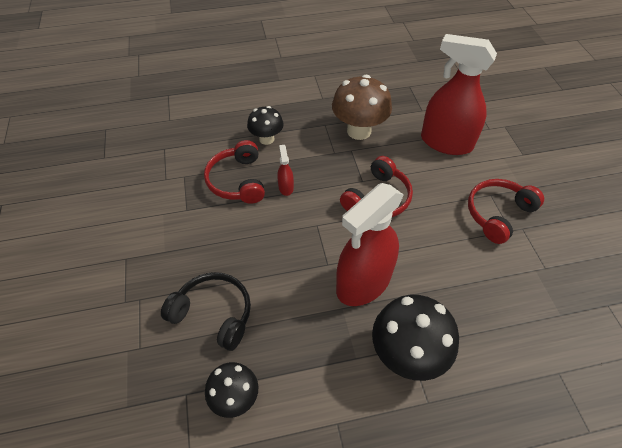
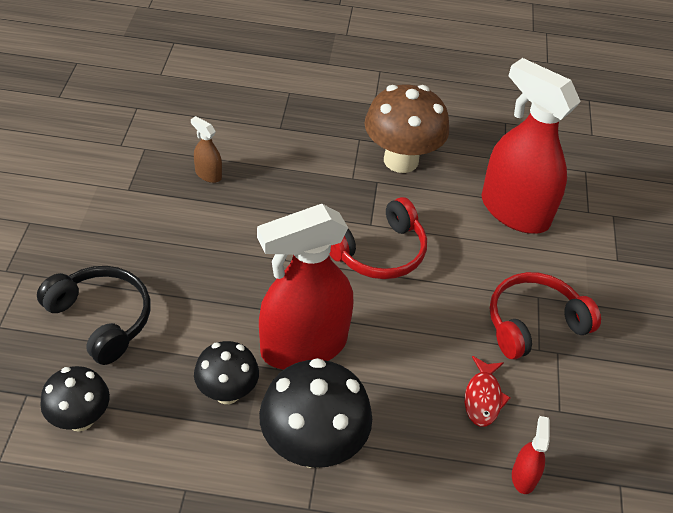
camera: 15 degrees right, 5 degrees down
red headphones [204,140,265,204] -> brown spray bottle [191,116,222,183]
black mushroom [247,106,284,145] -> black mushroom moved to [194,341,259,404]
red spray bottle [277,145,294,196] -> red spray bottle moved to [512,416,550,494]
none -> red fish [465,356,510,426]

